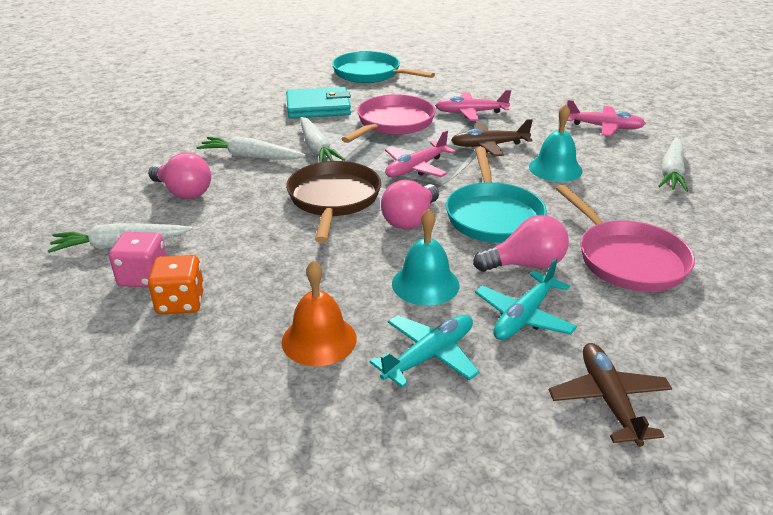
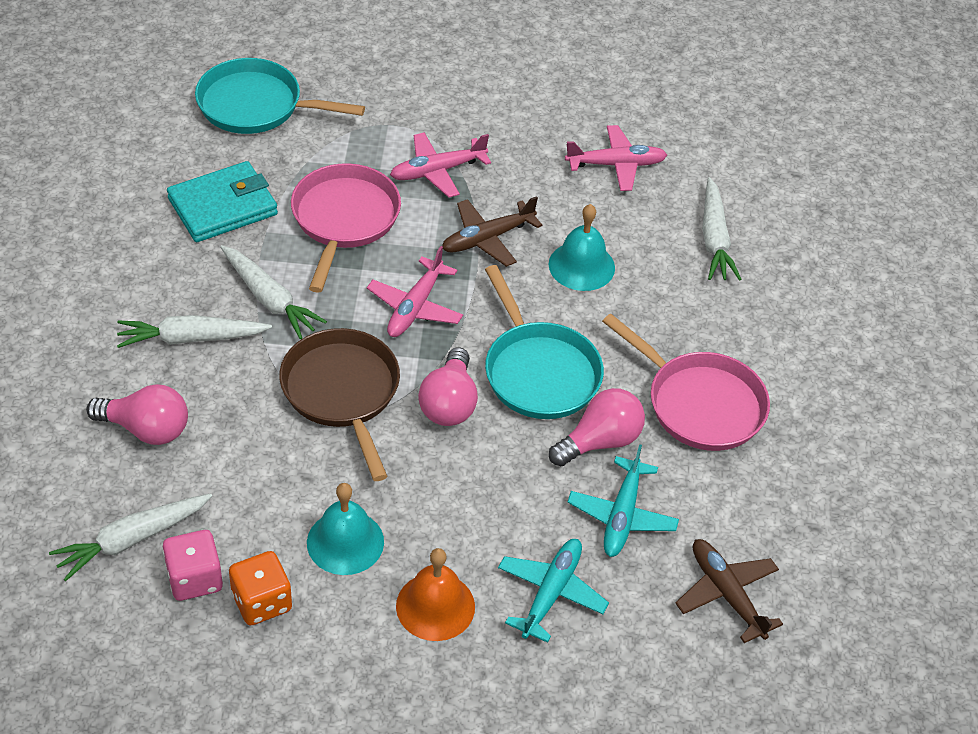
camera: 25 degrees left, 15 degrees up
turquoise bell [392,208,460,306] -> turquoise bell moved to [307,483,384,575]

